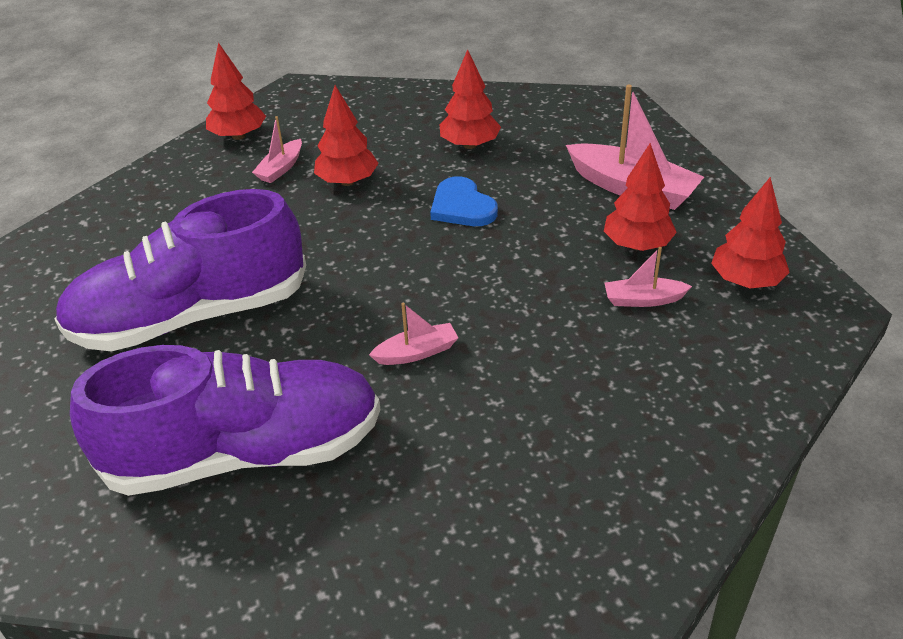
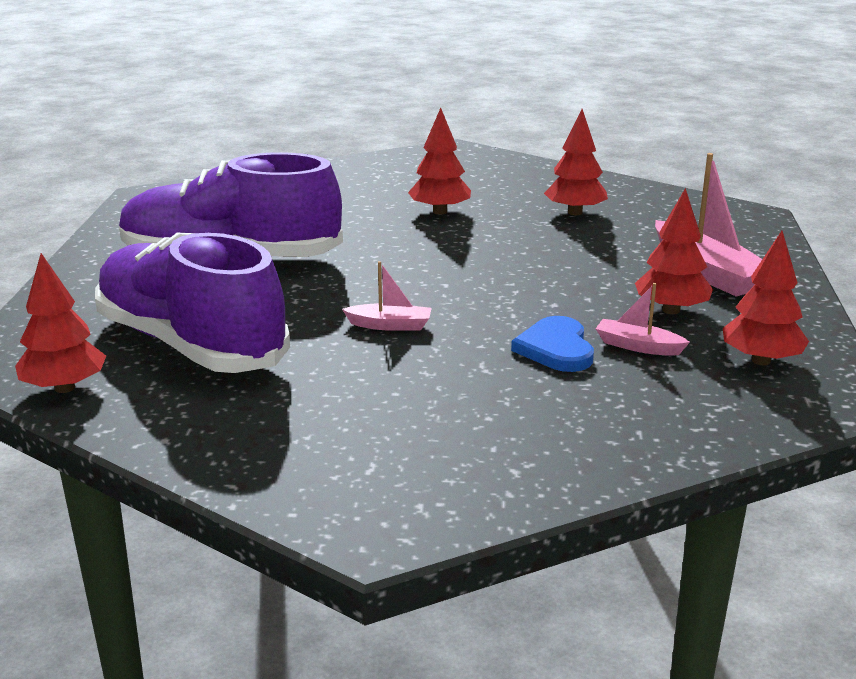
camera: 25 degrees right, 15 degrees down
purple shoe [70,345,381,496] -> purple shoe turned 150 degrees counterclockwise [95,233,290,373]
red tree [206,42,266,140] -> red tree moved to [15,253,106,393]
pink boat [252,116,302,183] -> none
blue heart [430,176,498,226] -> blue heart moved to [511,316,594,372]

